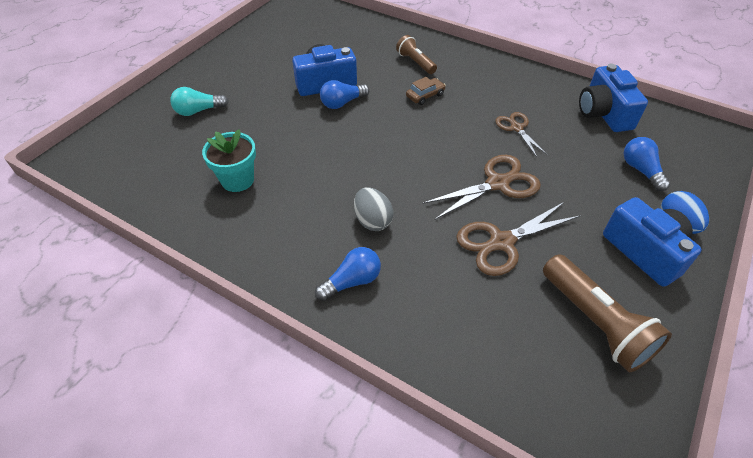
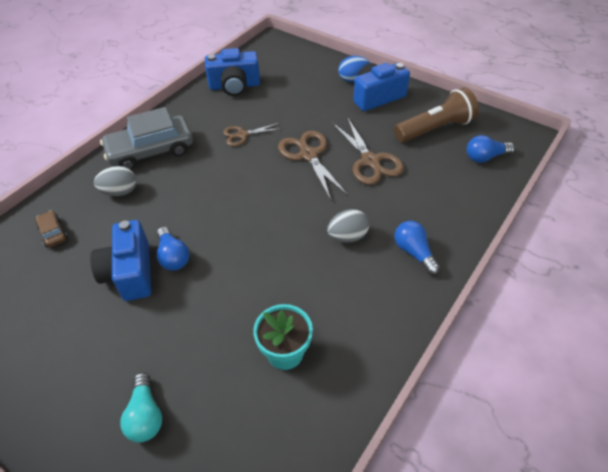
camera: 85 degrees left, 0 degrees up
brown flashlight [396,35,437,74] -> grey egg [94,166,136,196]
brown car [406,77,446,105] -> brown car moved to [35,211,68,247]
blue light bulb [623,137,670,191] -> blue light bulb moved to [467,135,515,163]
none -> grey car [100,107,193,170]

